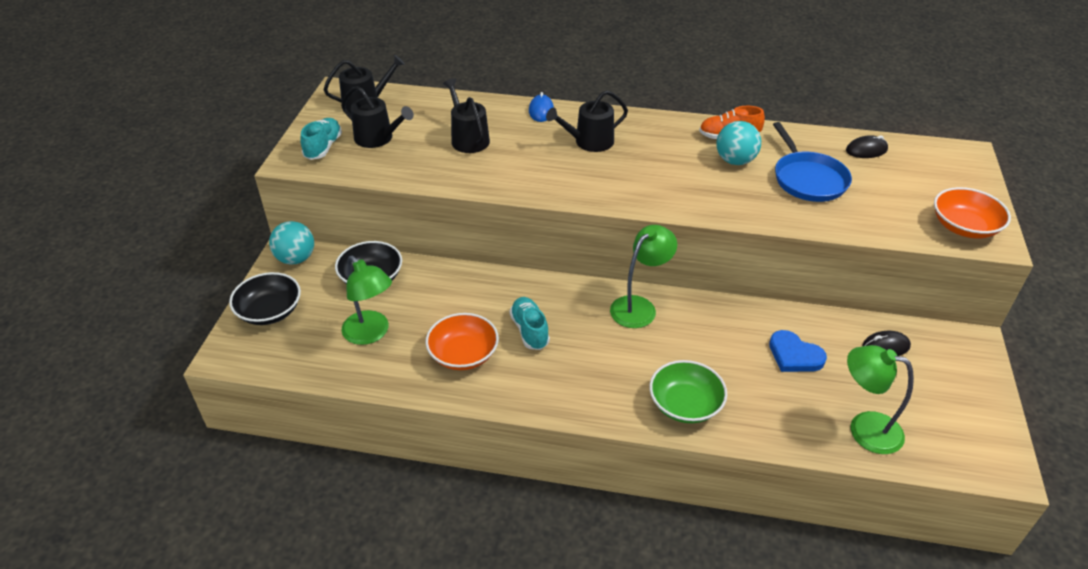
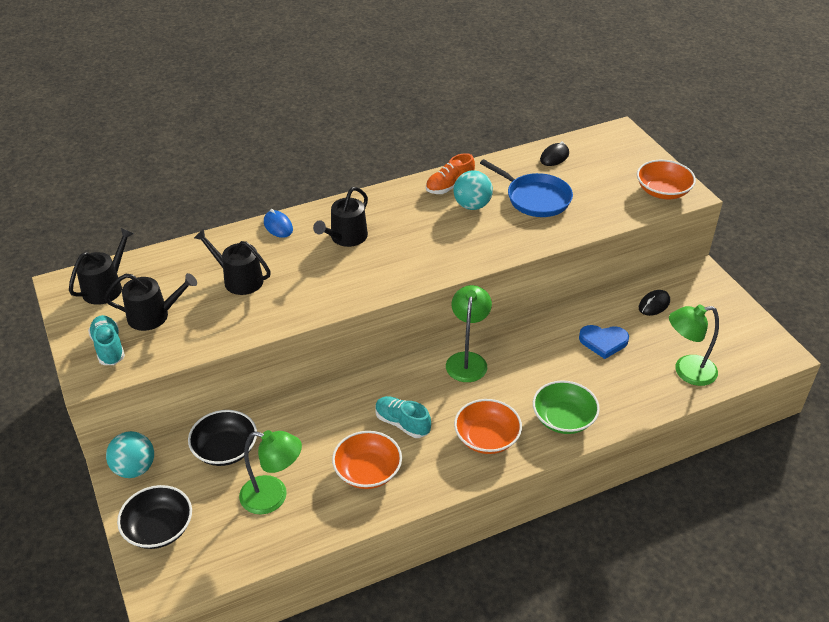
camera: 35 degrees left, 0 degrees up
none -> orange bowl [454,399,522,454]

